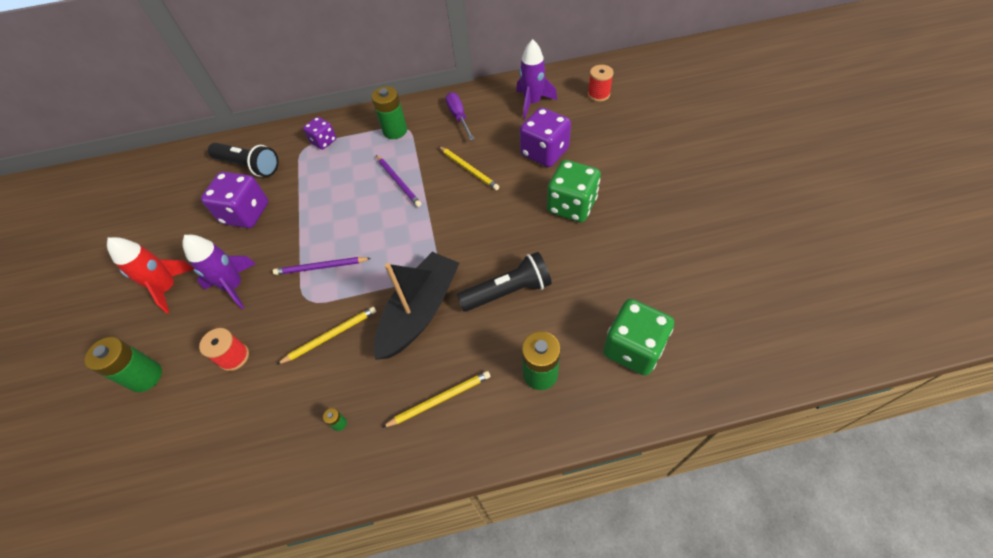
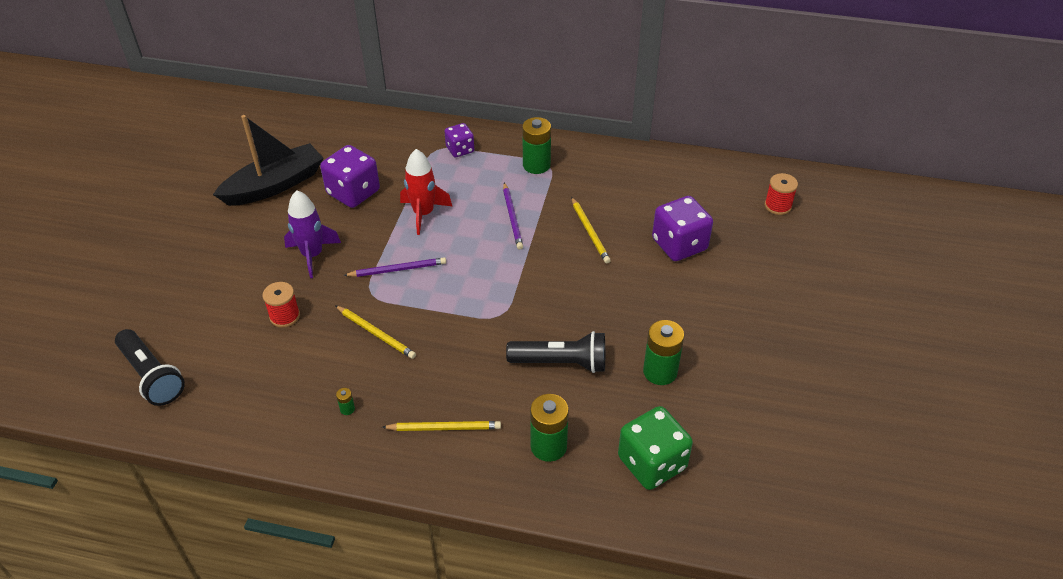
camera: 20 degrees right, 10 degrees down
green battery [85,337,162,392] -> green battery moved to [643,320,684,385]
red rocket [107,237,194,314] -> red rocket moved to [400,149,452,235]
black flashlight [208,143,279,177] -> black flashlight moved to [115,329,185,406]
purple pencil [273,257,371,275] -> purple pencil turned 150 degrees clockwise [343,257,446,277]
yellow pencil [276,307,377,365] -> yellow pencil turned 45 degrees clockwise [335,305,416,359]
black boat [374,252,459,360] -> black boat moved to [213,115,324,206]
purple screwdriver [446,92,474,141] -> none
purple rocket [516,39,557,119] -> none
green dice [547,160,601,222] -> none

